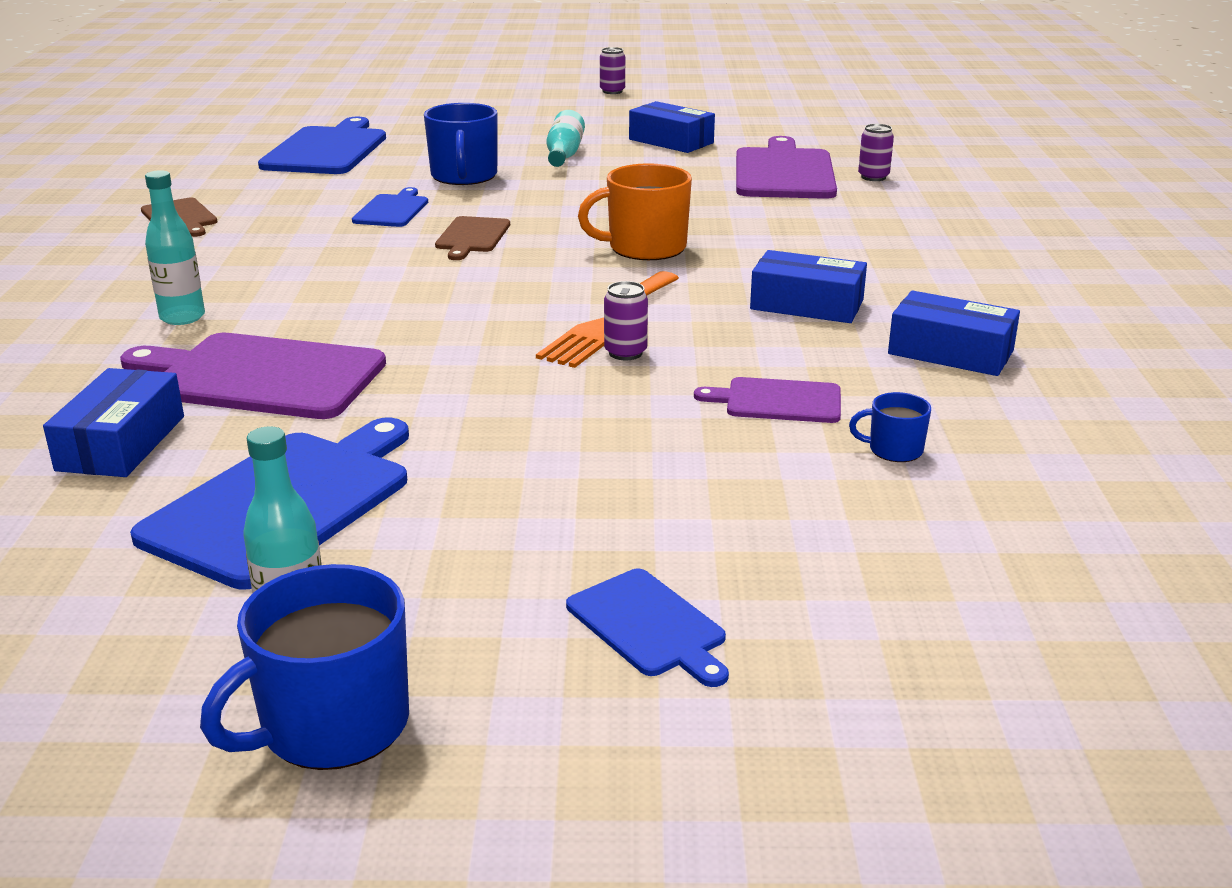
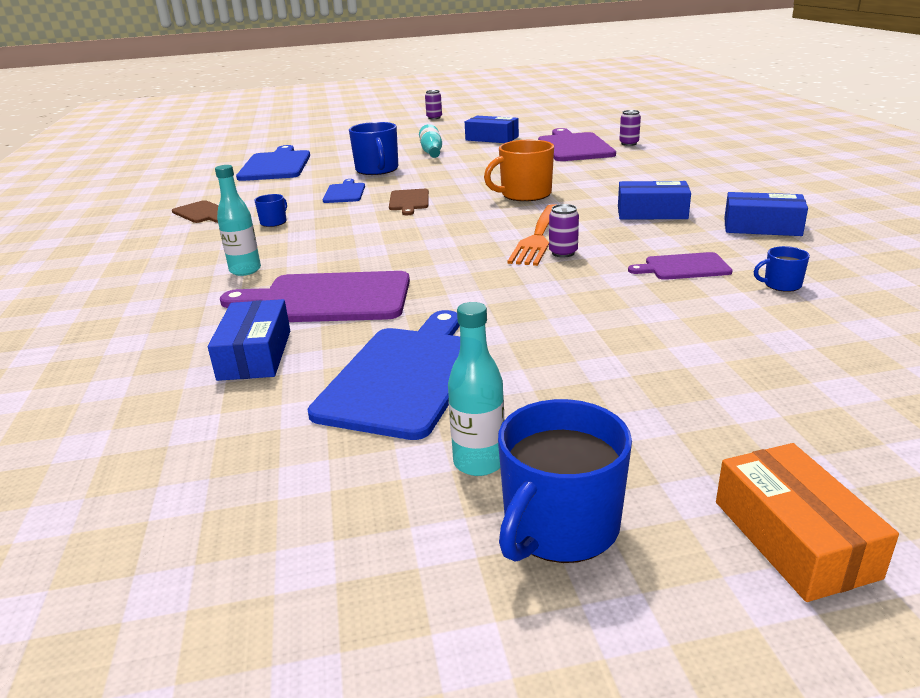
camera: 10 degrees left, 0 degrees up
blue cutting board [566,569,729,687] -> none
none -> blue mug [254,194,287,227]
none -> orange box [716,443,899,602]

